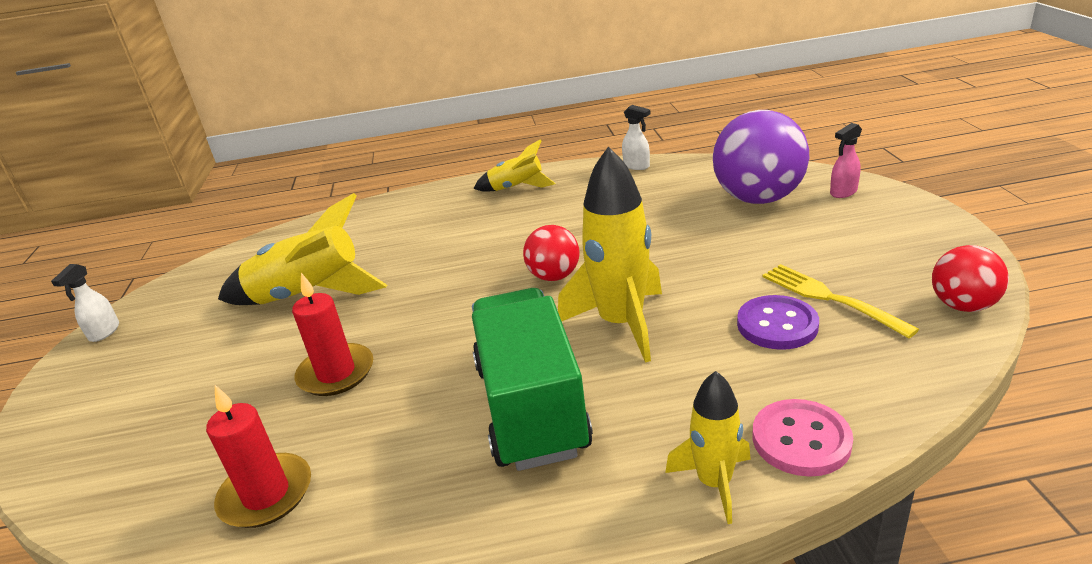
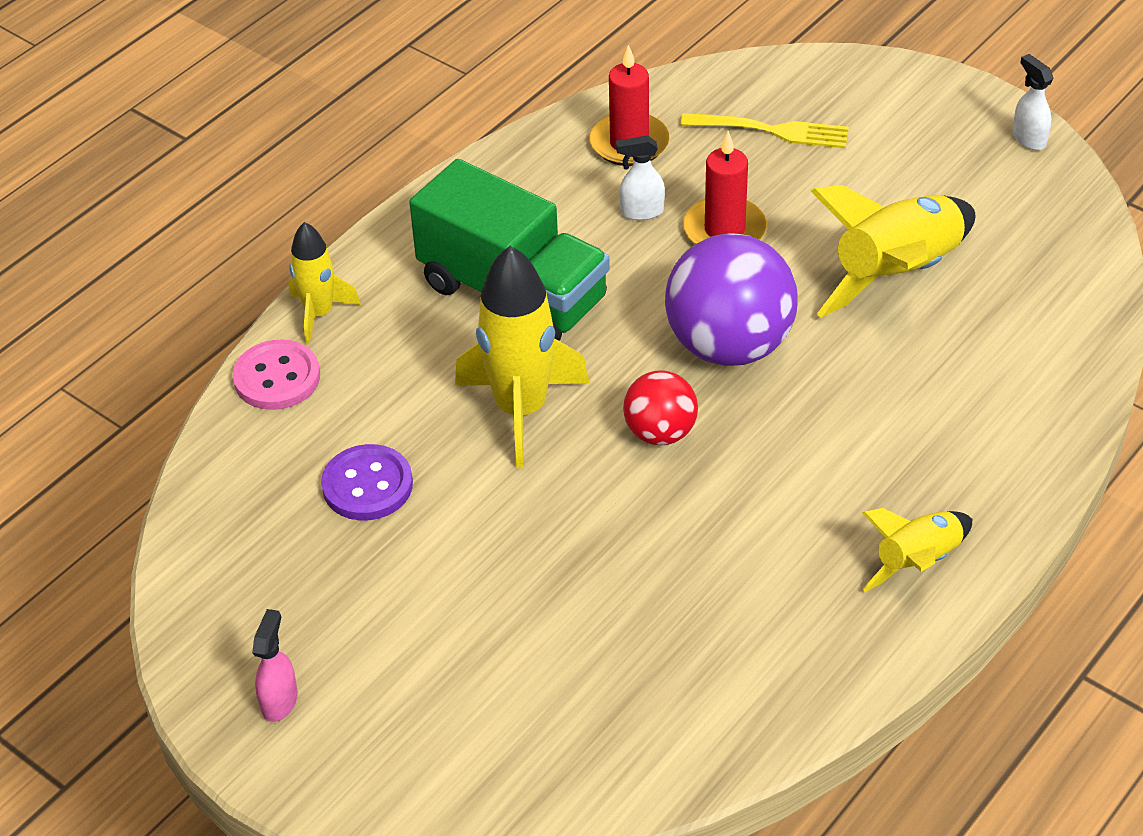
camera: 135 degrees right, 15 degrees up
white spray bottle [622,105,650,170] -> white spray bottle moved to [616,135,665,220]
purple ball [713,110,809,204] -> purple ball moved to [665,233,798,366]
yellow fork [763,264,919,338] -> yellow fork moved to [681,113,849,148]
pink spray bottle [830,123,862,198] -> pink spray bottle moved to [252,609,298,722]
red ball [932,245,1009,312] -> none

